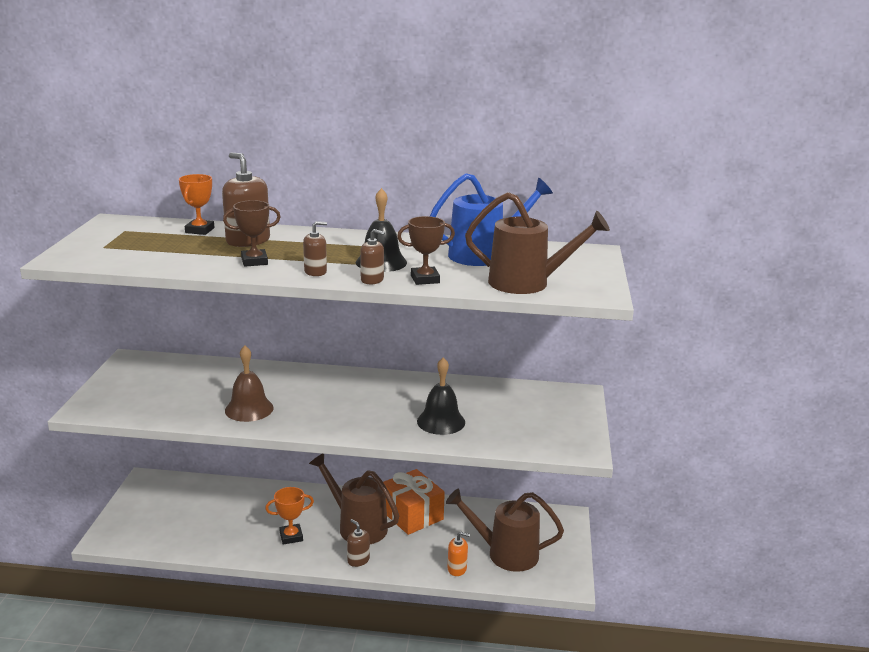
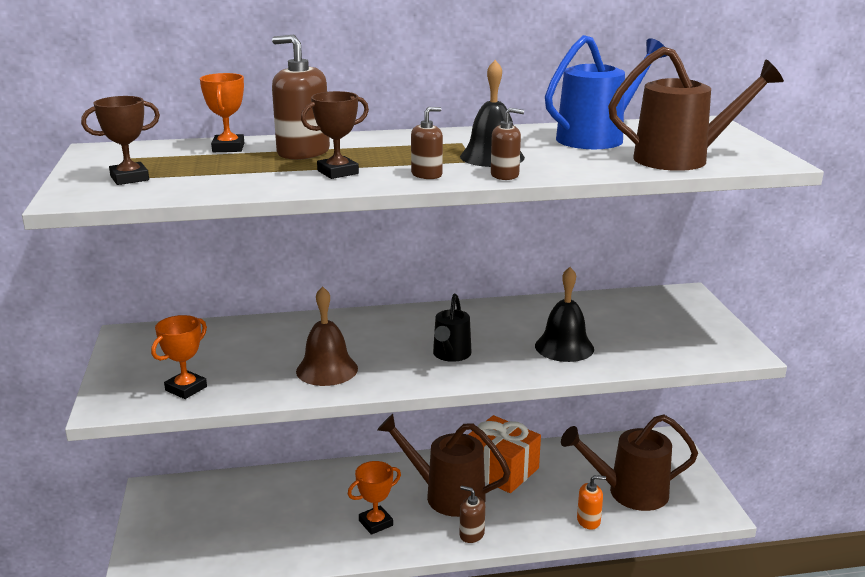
camera: 15 degrees left, 0 degrees up
brown trophy [397,216,455,285] -> brown trophy moved to [81,96,160,185]
none -> orange trophy [151,315,207,399]
none -> black watering can [433,294,471,362]

